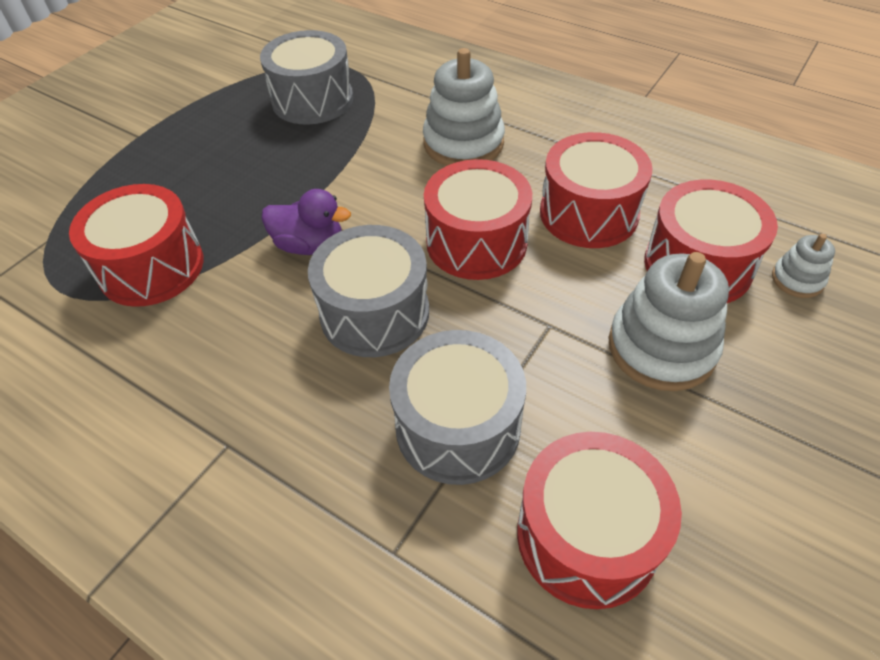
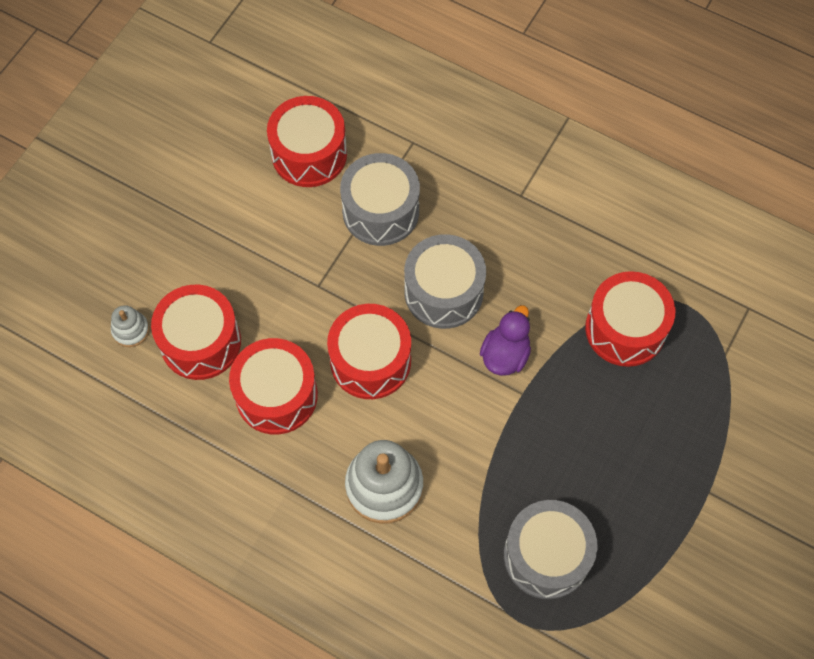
camera: 175 degrees right, 15 degrees up
purple duck [262,189,351,255] -> purple duck turned 105 degrees clockwise [480,305,531,376]
white stacking toy [608,252,729,391] -> none

